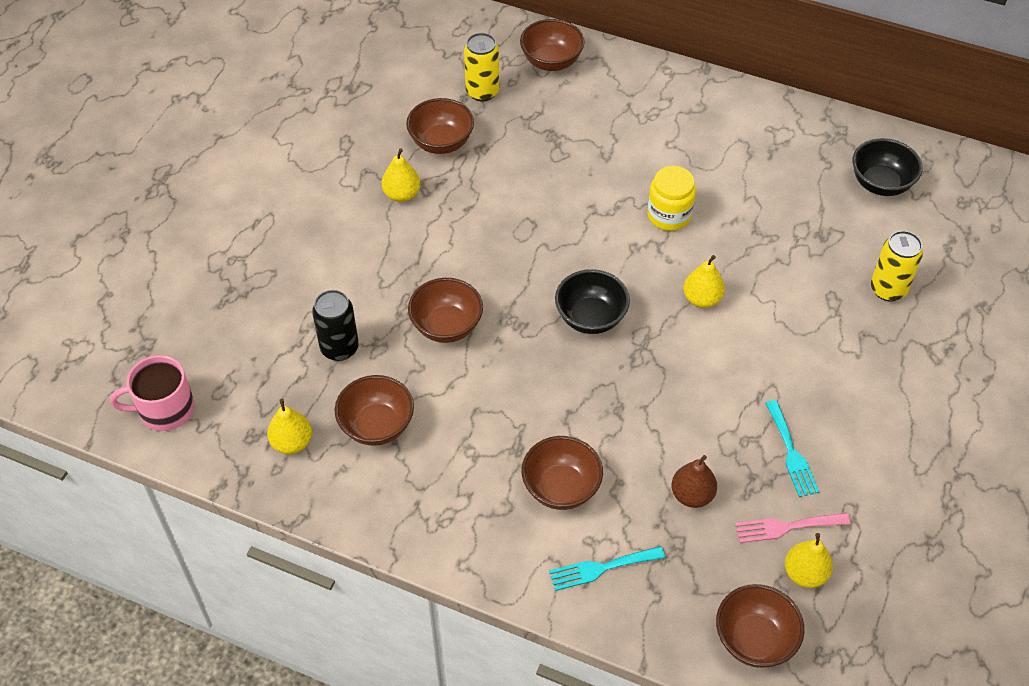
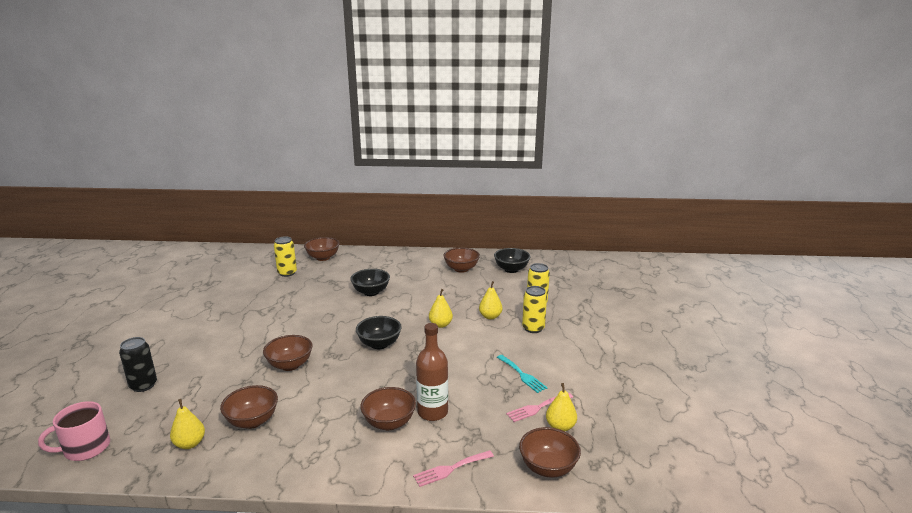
camera: 20 degrees left, 30 degrees down
black can [312,290,359,361] -> black can moved to [119,337,157,392]
yellow pear [382,148,420,202] -> yellow pear moved to [479,281,503,320]
brown bowl [406,98,474,154] -> brown bowl moved to [443,248,480,273]
turquoise fork [549,546,665,591] -> none
yellow jar [647,166,696,231] -> none
brown pear [671,455,717,508] -> none
none -> black bowl [351,269,390,296]
none -> pink fork [413,450,494,487]
none -> brown bottle [416,323,448,421]
none -> yellow can [522,286,547,333]

